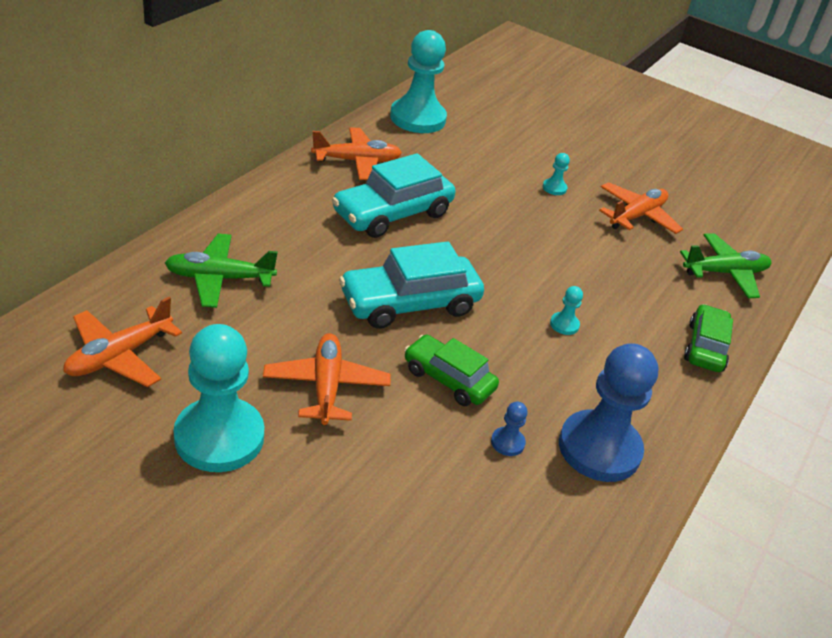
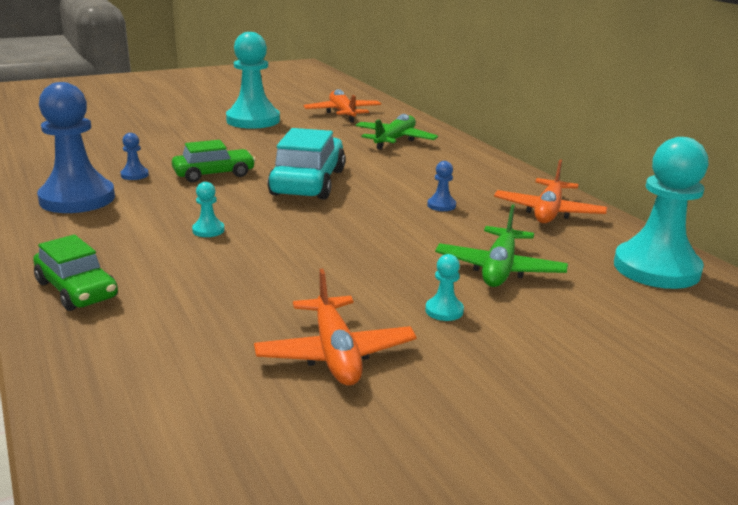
camera: 125 degrees right, 15 degrees down
orange plane [263,333,391,425] -> none
turquoise car [332,153,456,238] -> blue pawn [427,161,456,211]
green plane [680,233,771,298] -> green plane moved to [435,204,568,287]

